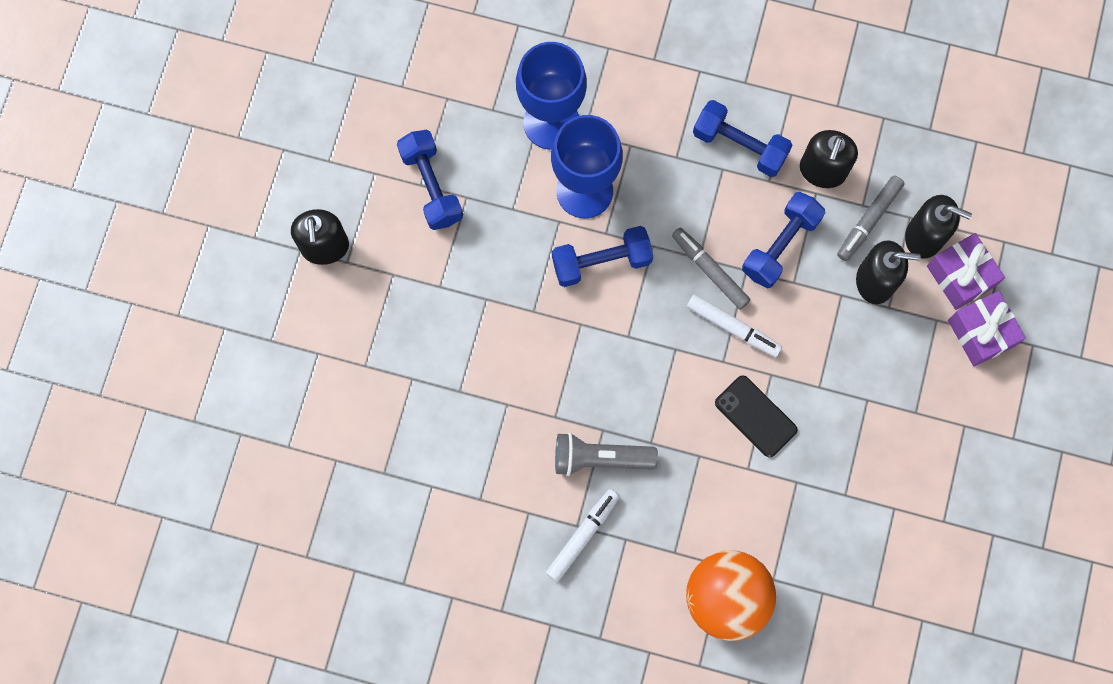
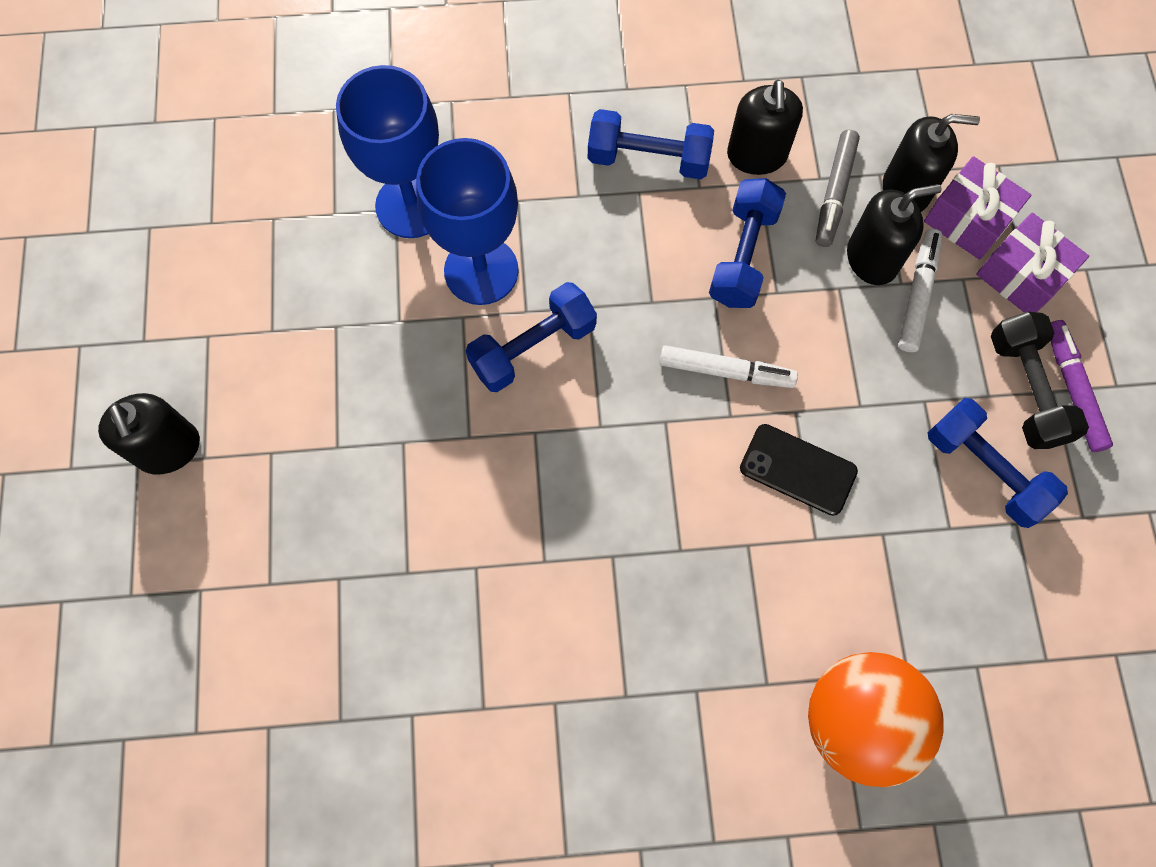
camera: 20 degrees left, 5 degrees down
blue dumbbell [397,130,463,230] -> blue dumbbell moved to [928,398,1068,528]
white marker [546,489,620,582] -> white marker moved to [898,229,942,352]
grey flashlight [555,433,658,476] -> none
grey marker [672,227,750,310] -> none
none -> black dumbbell [991,312,1089,449]
none -> purple marker [1051,320,1113,452]

